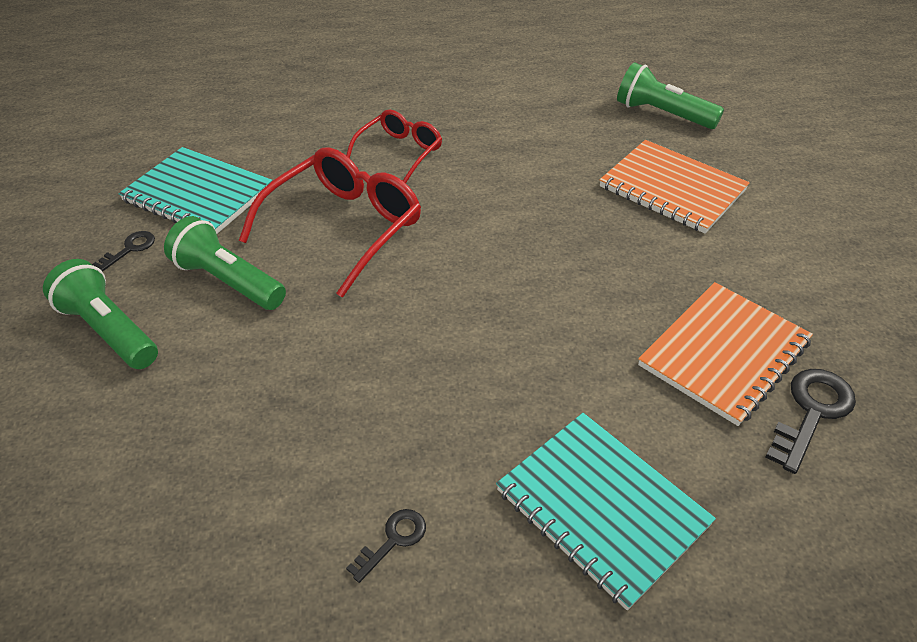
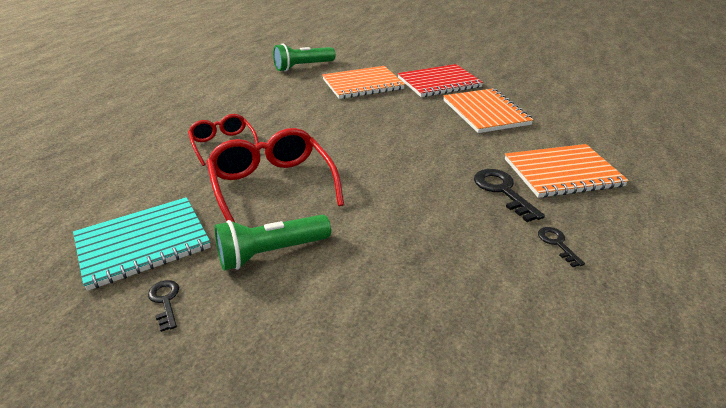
camera: 60 degrees left, 10 degrees down
green flashlight [43,259,158,369] -> none
turquoise notebook [496,413,716,610] -> orange notebook [505,144,629,198]
black key [766,369,856,474] -> black key moved to [474,169,545,222]
none -> red notebook [398,64,483,97]

